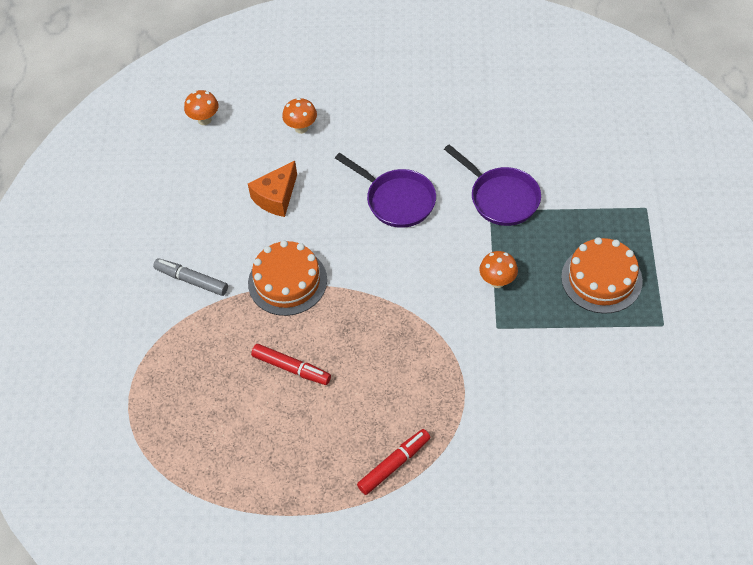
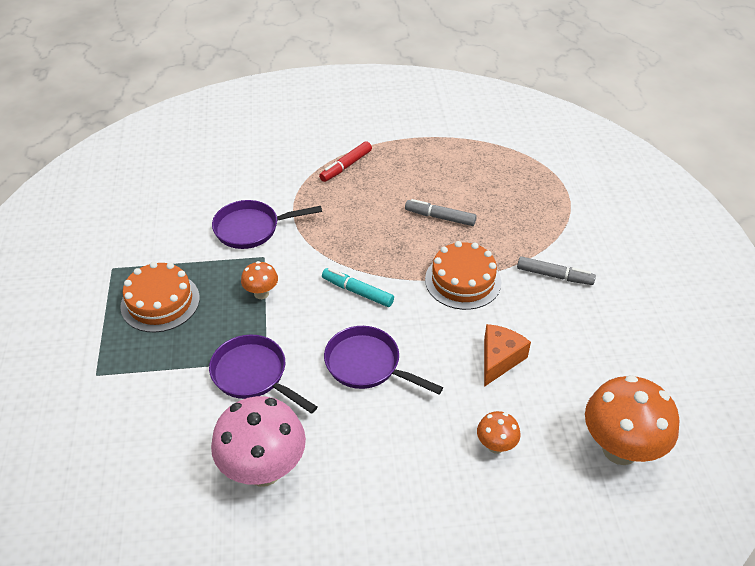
camera: 170 degrees right, 10 degrees down
orange mushroom [184,90,218,125] -> orange mushroom [585,375,679,465], size x2.07
red marker [251,344,331,385] -> grey marker [405,199,477,226]
none -> pink mushroom [211,396,306,487]
none -> purple pan [212,200,322,249]
none -> turquoise marker [322,268,394,307]

